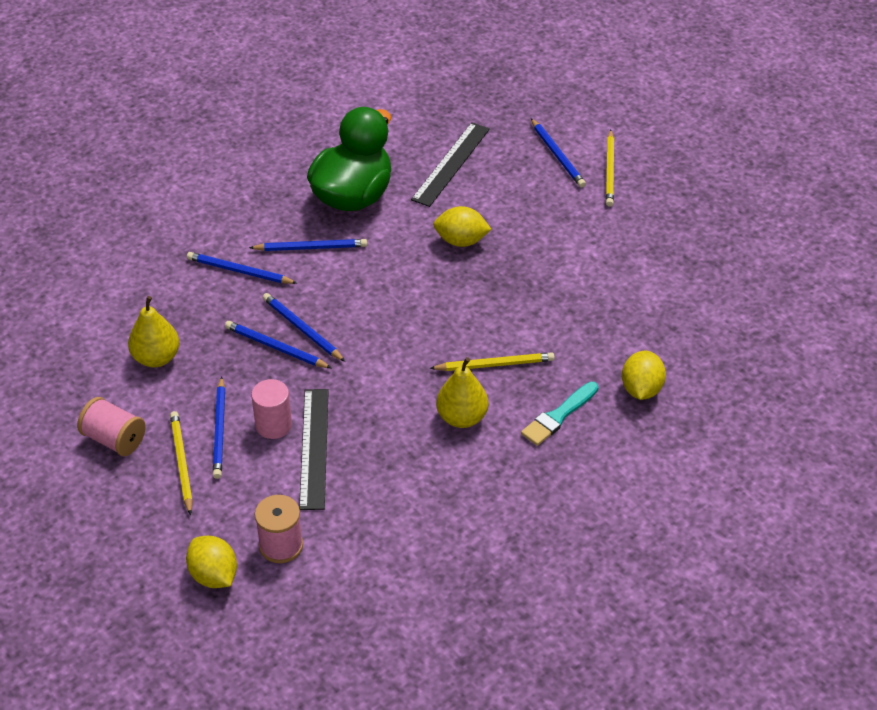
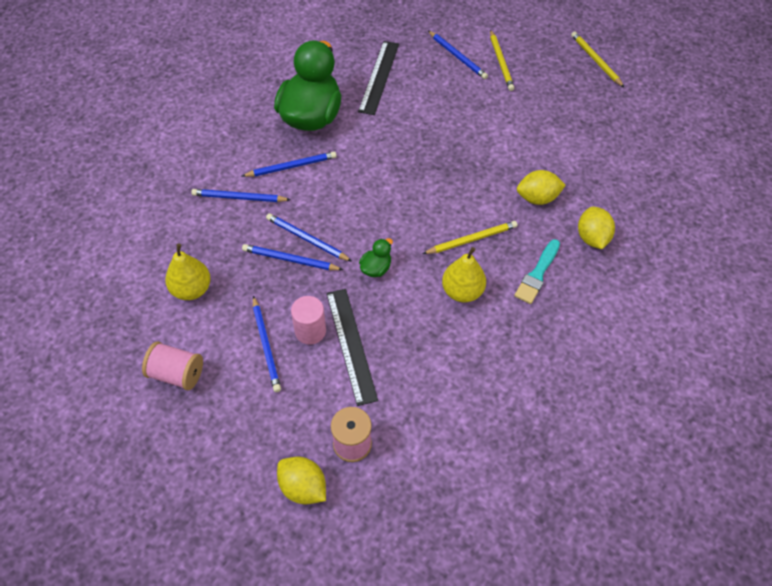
camera: 15 degrees left, 10 degrees up
yellow pencil [170,411,193,515] -> yellow pencil moved to [571,31,624,87]
yellow lemon [433,206,492,247] -> yellow lemon moved to [517,170,566,205]
none -> green duck [359,238,393,277]

